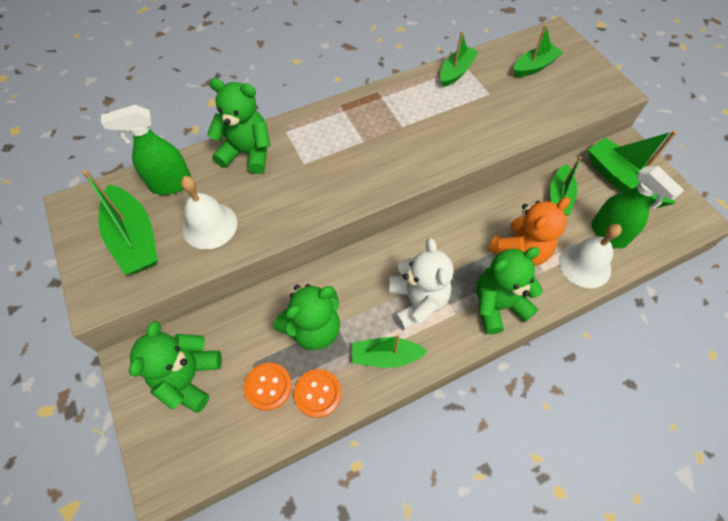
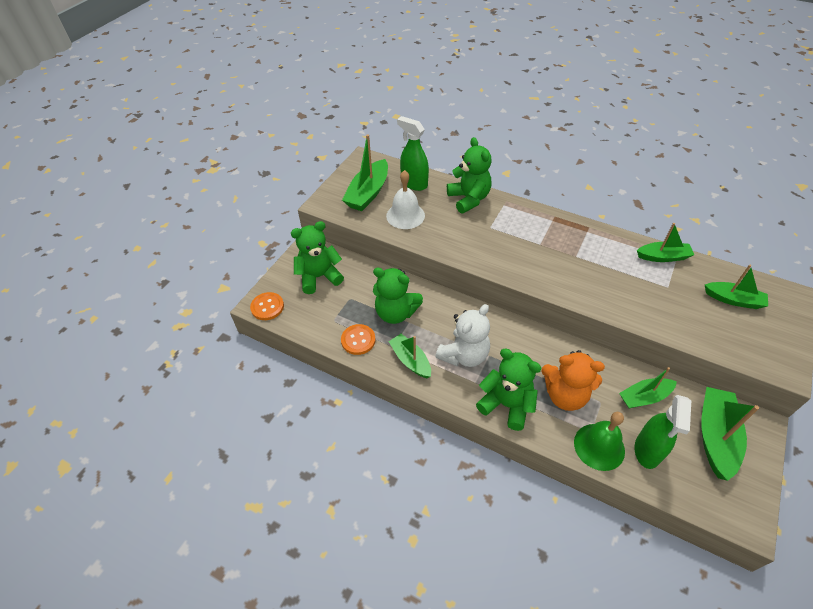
camera: 55 degrees right, 10 degrees down
orange button [244,363,292,411] -> orange button moved to [250,292,284,320]
white bell [559,224,622,288] -> green bell [574,412,625,471]

